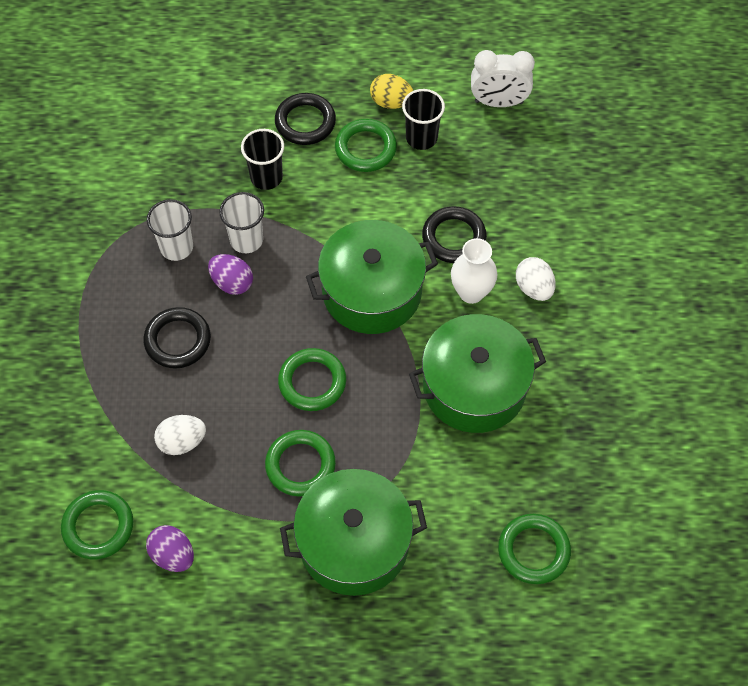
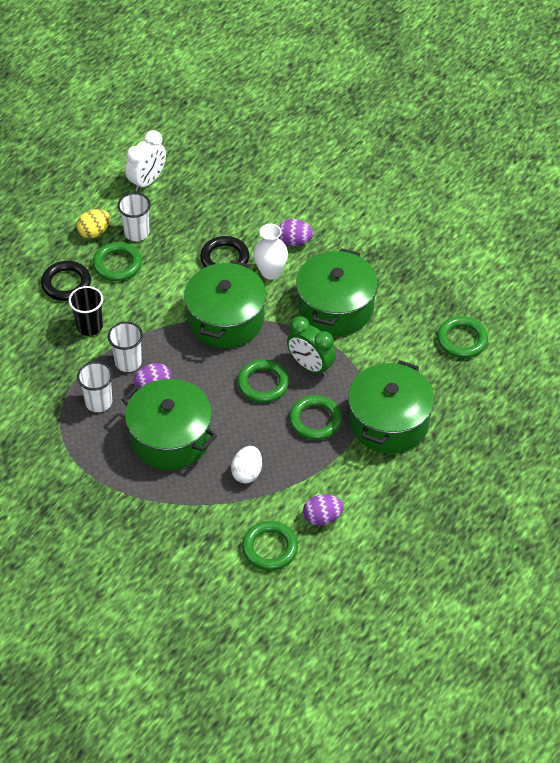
camera: 55 degrees left, 10 degrees down
black ring [143,307,211,368] -> green pot [122,379,217,470]
black cup [402,89,445,150] -> white cup [117,193,151,241]
white egg [516,257,556,301] -> purple egg [279,219,313,246]
none -> green clock [287,316,336,377]

